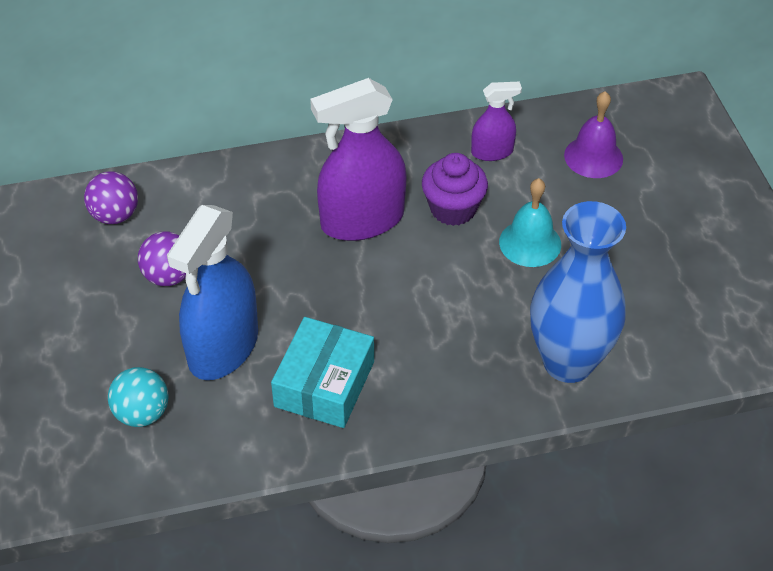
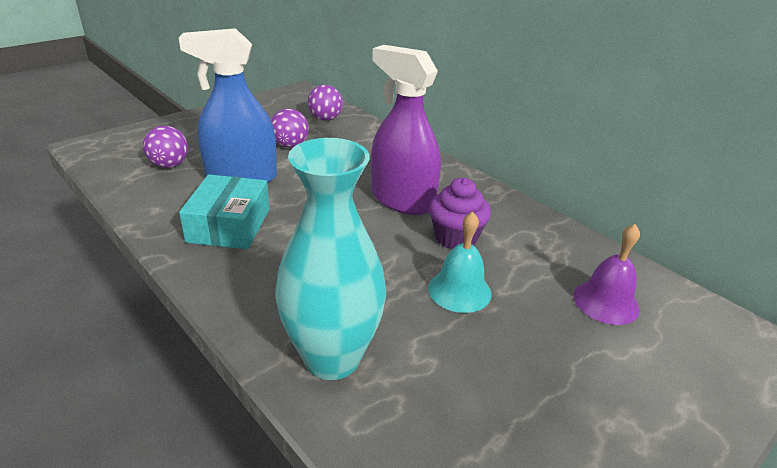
camera: 60 degrees right, 15 degrees down
turquoise ball [108,367,169,427] -> purple ball [143,126,188,168]
turquoise box [271,317,374,428] -> turquoise box turned 75 degrees counterclockwise [179,174,270,249]
purple spray bottle [471,82,522,161] -> none
blue vase [530,201,626,383] -> turquoise vase [275,138,386,380]

